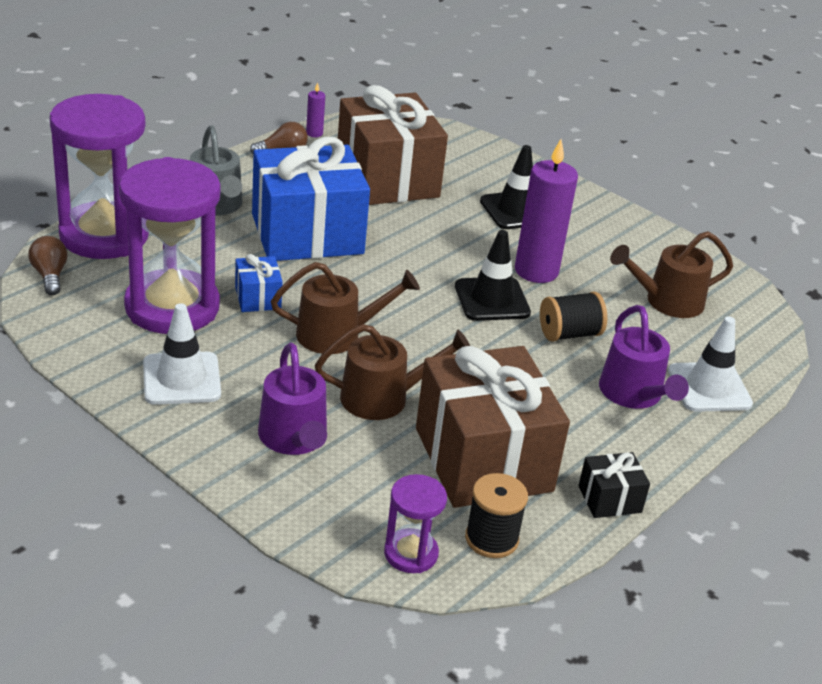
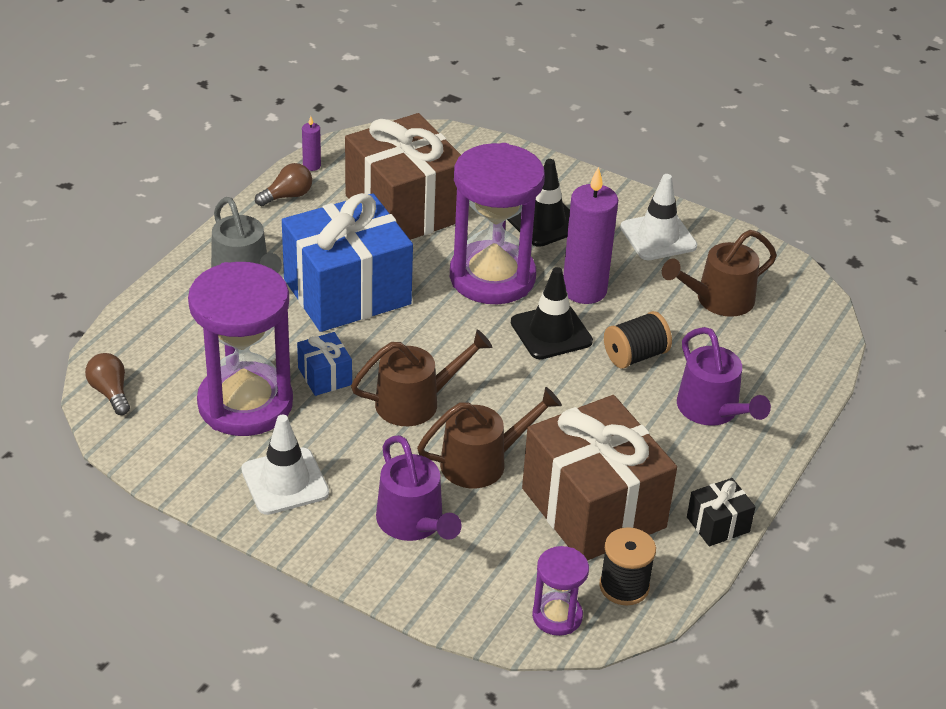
camera: 10 degrees left, 5 degrees up
purple hourglass [49,94,149,259] -> purple hourglass moved to [450,143,545,304]
white traffic cone [668,316,753,412] -> white traffic cone moved to [620,174,697,260]

